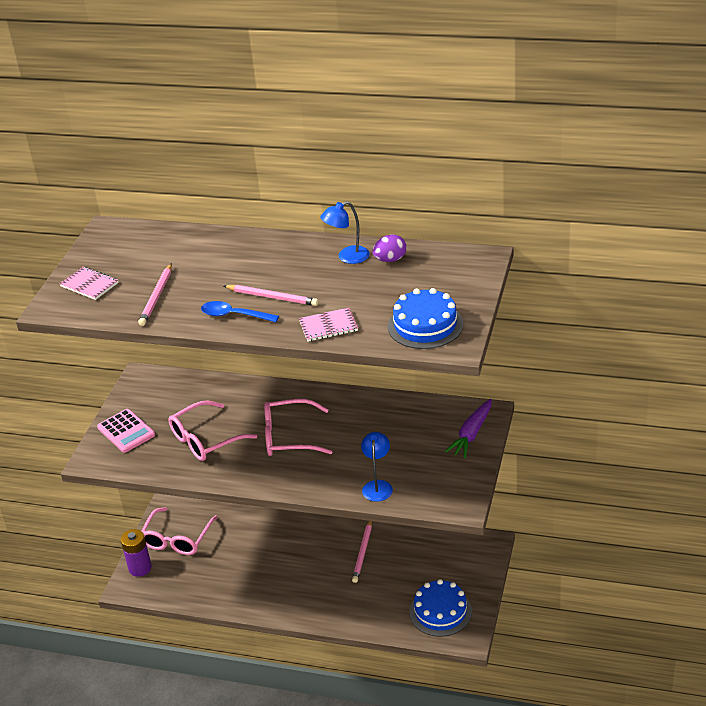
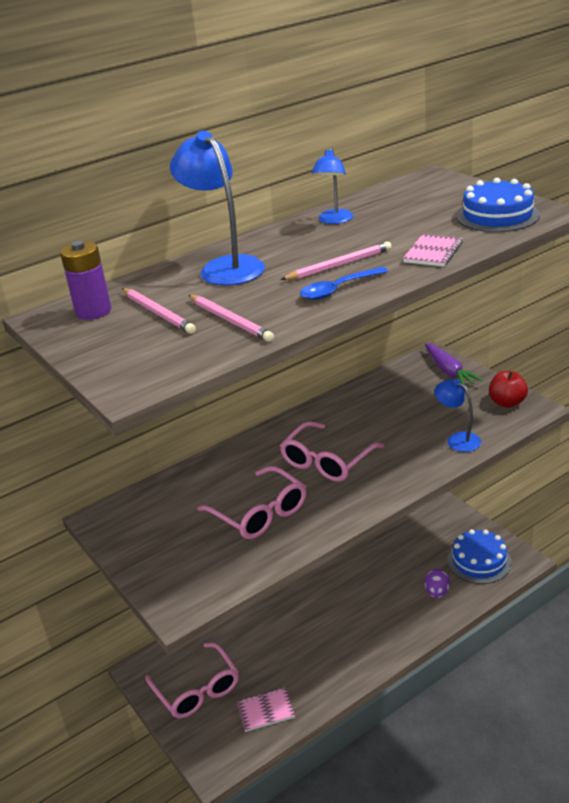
camera: 50 degrees left, 5 degrees down
pink notebook [59,267,118,300] -> pink notebook moved to [237,688,295,732]
pink calculator [97,409,155,453] -> none
purple battery [121,529,152,577] -> purple battery moved to [60,241,111,320]
pink glasses [168,400,257,461] -> pink glasses turned 45 degrees counterclockwise [197,466,306,539]
pink pencil [352,521,372,583] -> pink pencil moved to [122,288,196,334]
purple egg [372,235,407,262] -> purple egg moved to [425,569,450,598]
none -> blue lamp [170,131,265,285]
none -> red apple [489,371,528,408]

